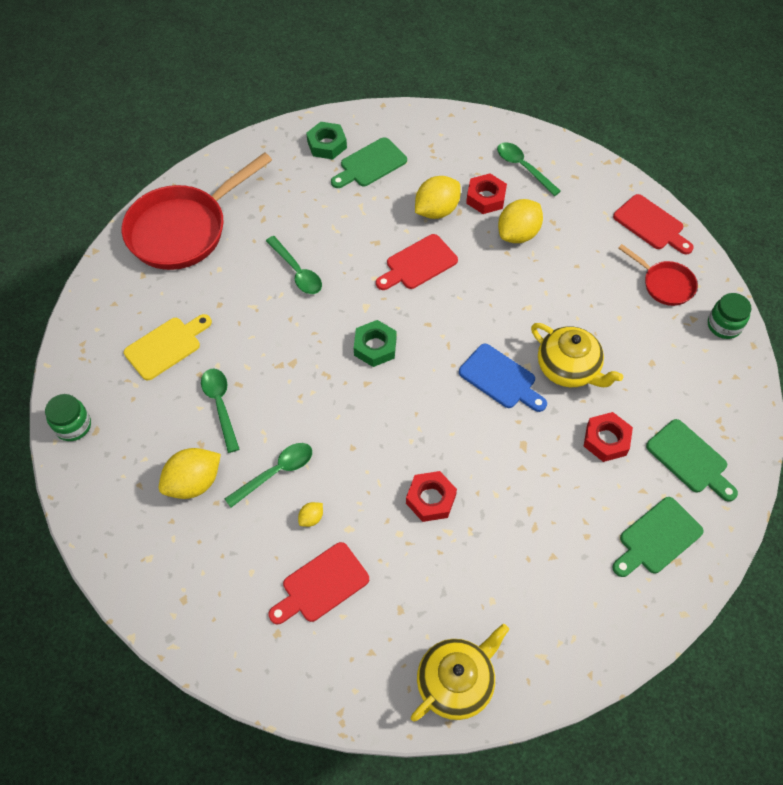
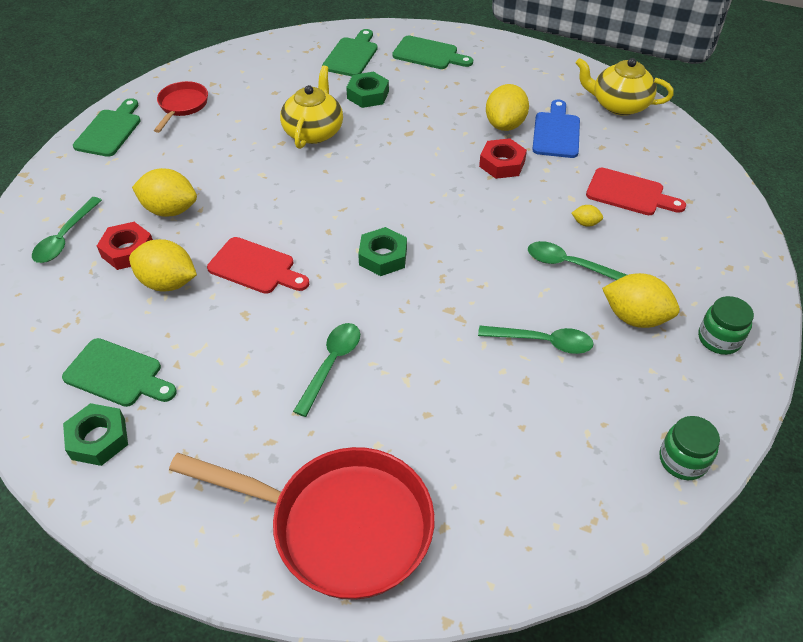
camera: 120 degrees left, 10 degrees down
yellow cutting board [124,314,212,380] -> none
green spoon [201,369,239,453] -> green spoon turned 120 degrees counterclockwise [478,325,594,354]
blue cutting board [459,344,547,412] -> blue cutting board moved to [532,100,580,158]
red nut [584,412,633,462] -> green nut [346,72,389,108]
red cutting board [613,194,694,254] -> green cutting board [73,98,141,157]
green jar [708,293,752,339] -> green jar moved to [698,296,754,355]
none -> yellow lemon [486,84,529,131]

